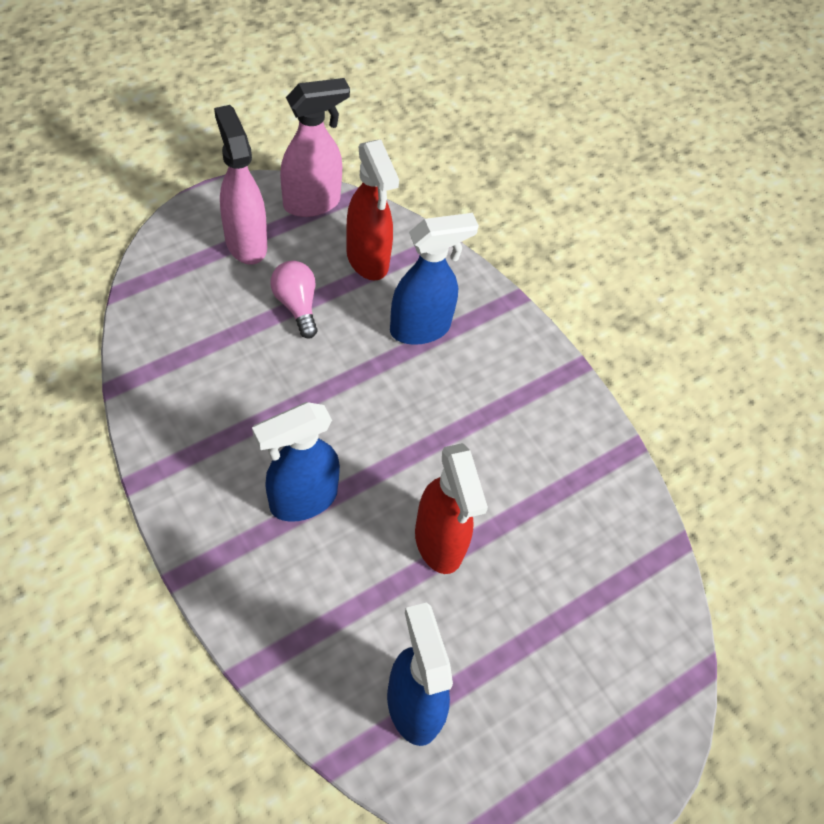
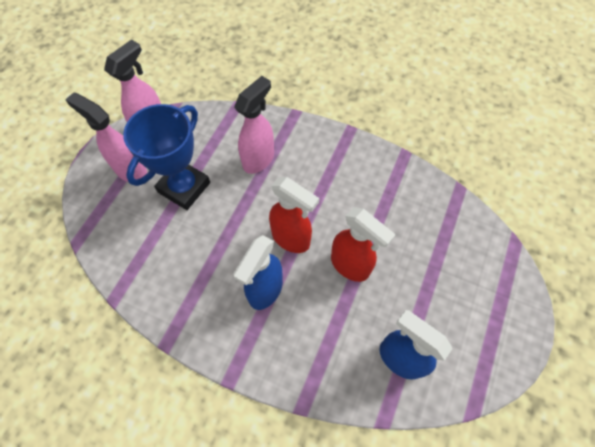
camera: 25 degrees left, 5 degrees up
pink light bulb [270,261,318,338] -> blue trophy [123,104,210,210]
red spray bottle [346,140,399,281] -> red spray bottle moved to [269,177,319,253]
blue spray bottle [390,213,479,345] -> pink spray bottle [234,76,274,174]

